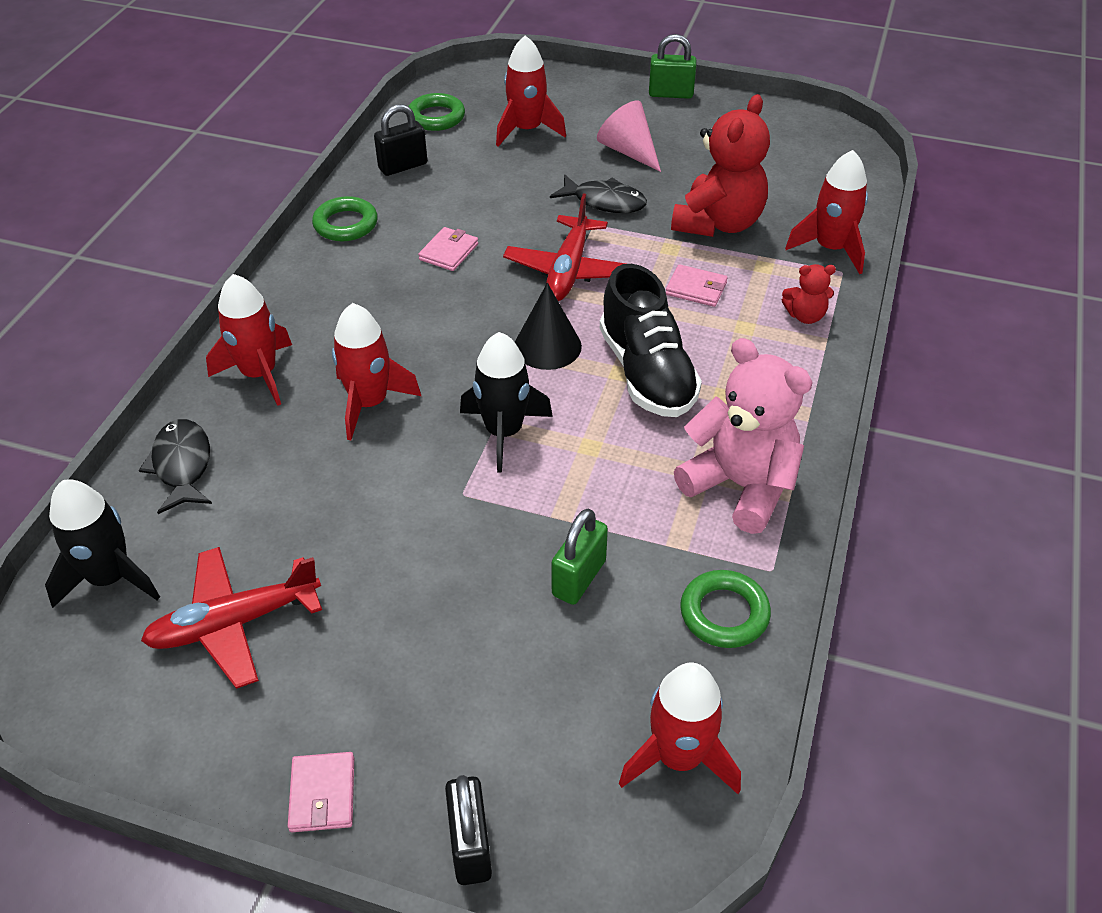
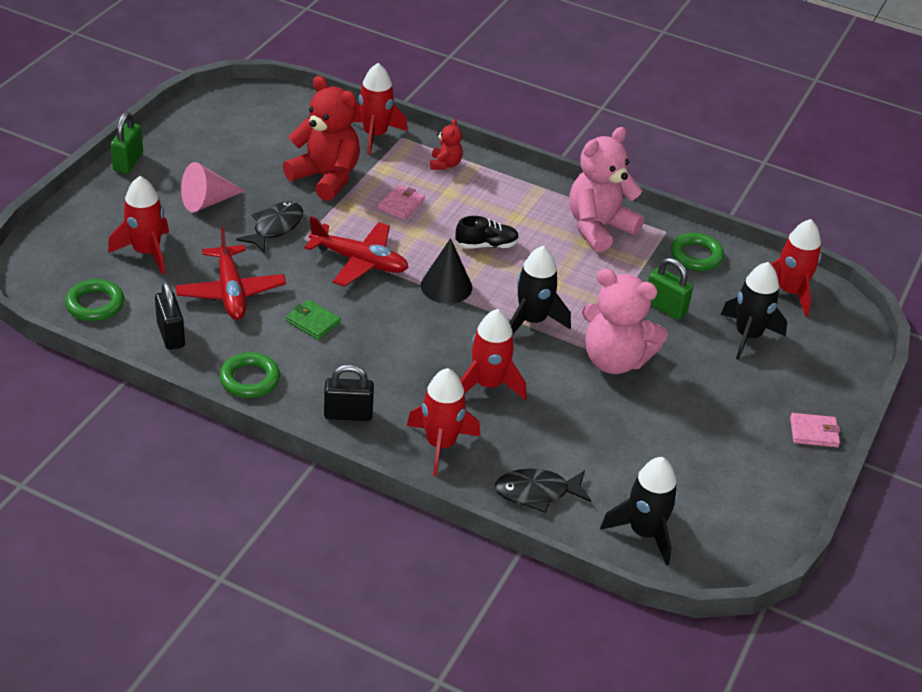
camera: 85 degrees left, 5 degrees down
red plane [141,547,322,689] -> red plane moved to [175,227,286,320]
pink wallet [418,227,478,271] -> green wallet [286,299,341,340]
black padlock [445,775,492,885] -> black padlock moved to [324,364,374,421]
black shoe [600,264,702,417] -> black shoe [456,216,519,248], size x0.54
none -> pink teddy bear [582,268,668,374]
none -> black rocket [721,262,787,360]

